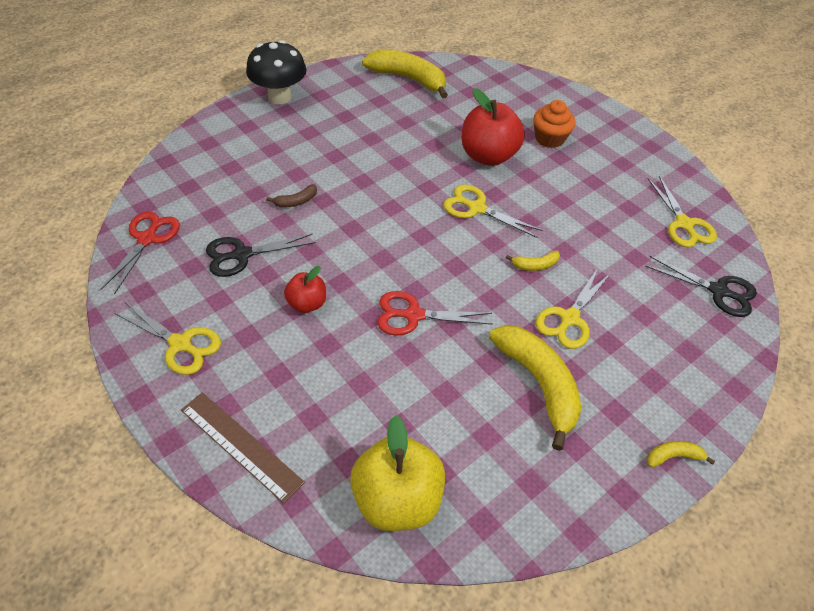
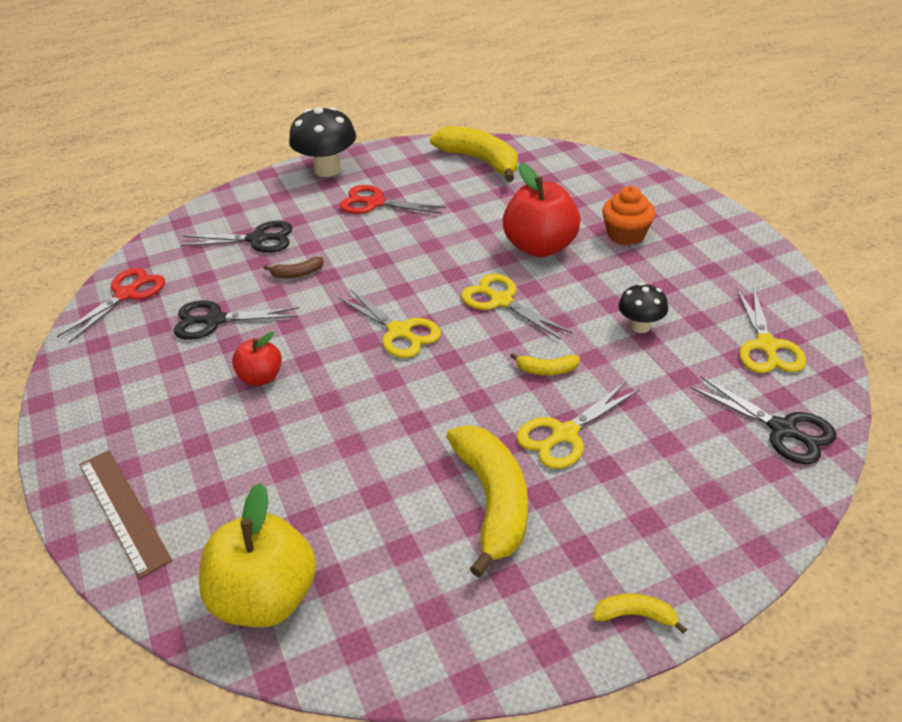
camera: 20 degrees right, 10 degrees down
yellow scissors [114,302,221,375] -> yellow scissors moved to [338,289,441,358]
red scissors [377,291,493,336] -> red scissors moved to [340,185,446,214]
none -> black scissors [181,221,293,253]
none -> black mushroom [618,283,668,333]

